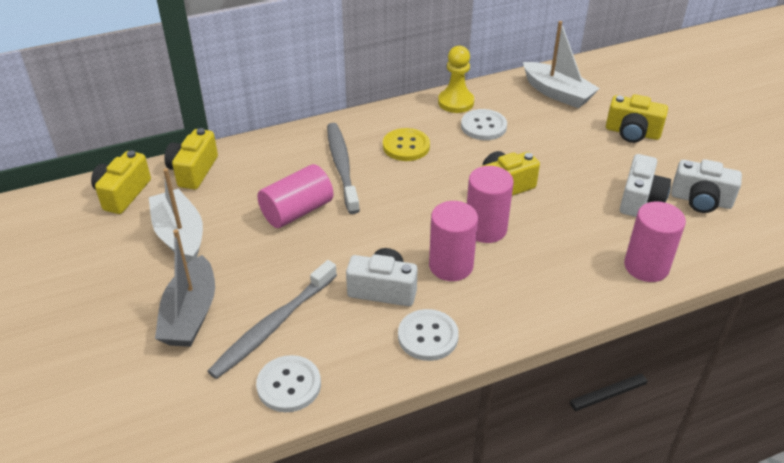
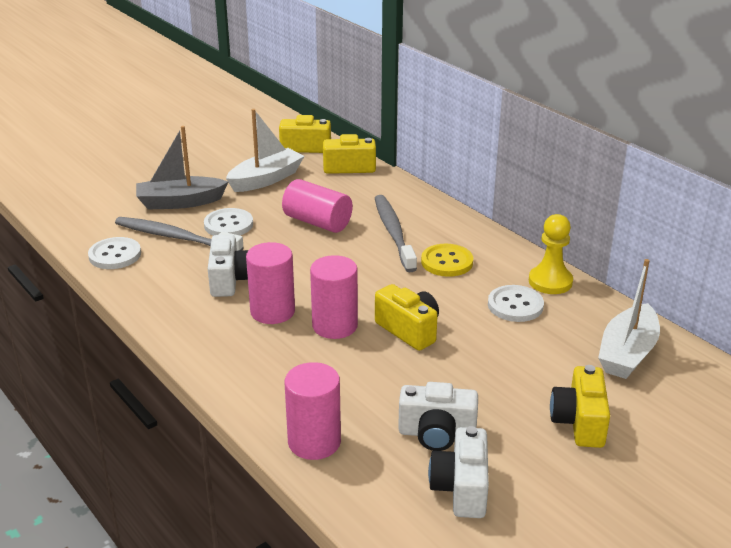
camera: 75 degrees right, 10 degrees down
grey toothbrush [327,123,360,214] -> grey toothbrush turned 75 degrees counterclockwise [375,195,417,273]
white button [398,309,459,361] -> white button moved to [204,208,253,236]

